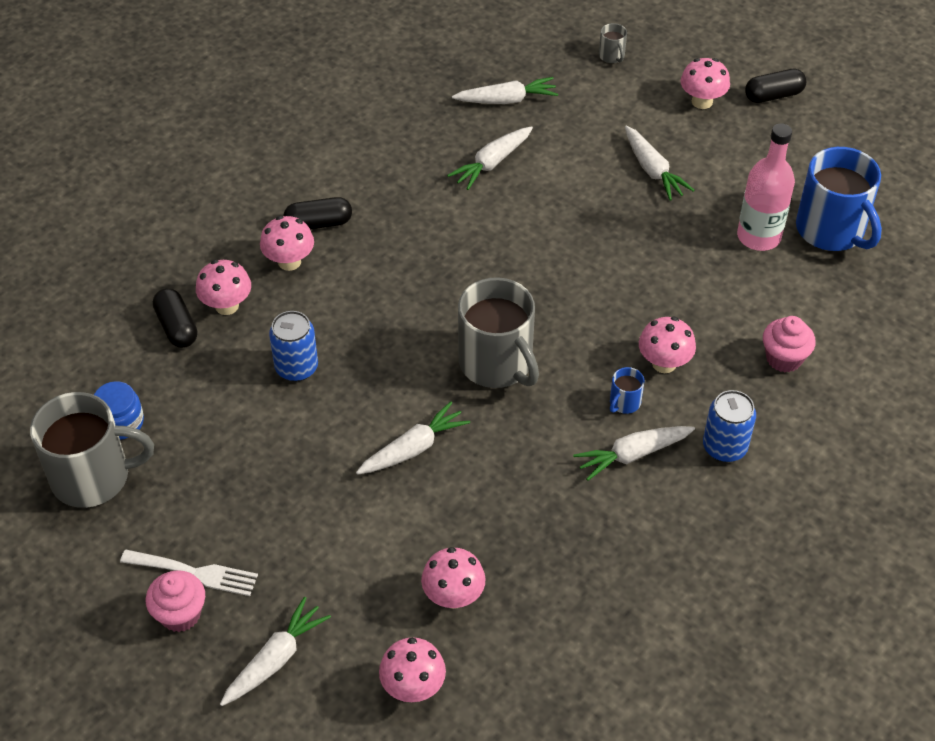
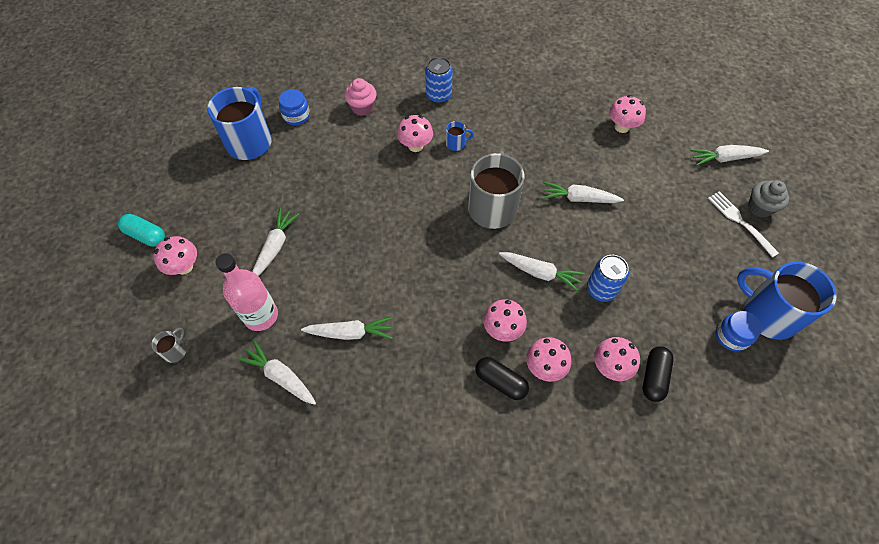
camera: 135 degrees left, 10 degrees up
grey mug [30,392,154,508] -> blue mug [737,262,837,340]
pink cupcake [146,570,205,632] -> grey cupcake [748,180,789,218]
pink mushroom [379,637,446,702] -> pink mushroom moved to [483,299,527,341]
white carrot [573,426,695,481] -> white carrot moved to [499,252,585,292]
pink bottle [737,124,795,251] -> pink bottle moved to [216,253,278,331]
black capsule [745,69,806,103] -> turquoise capsule [118,214,165,247]
none -> blue jar [279,89,310,125]

